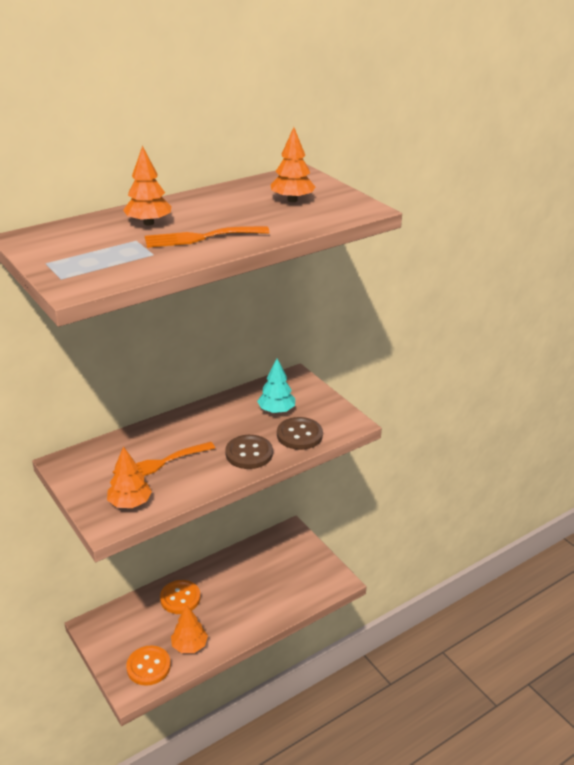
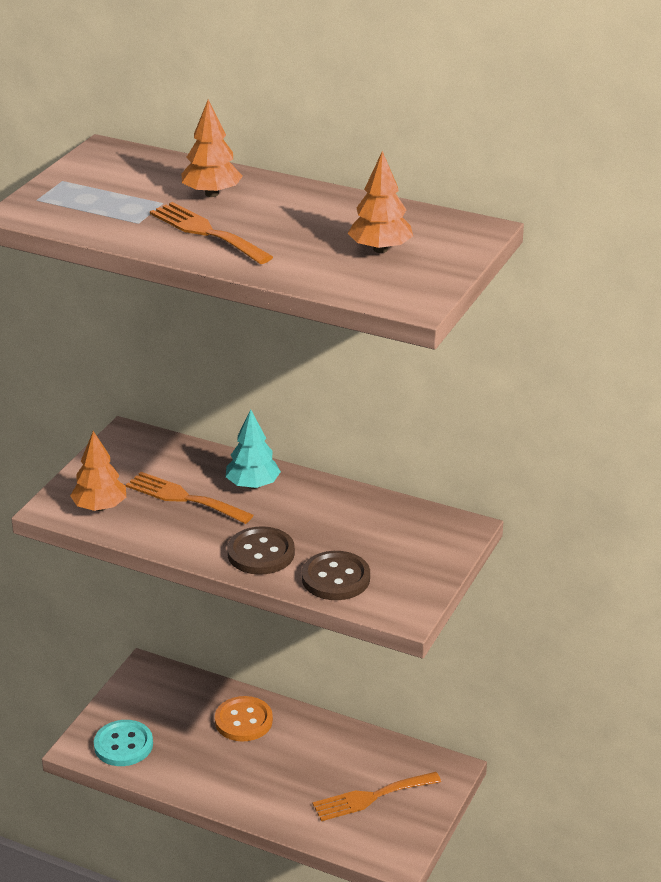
camera: 60 degrees right, 0 degrees up
orange button [126,646,171,686] -> turquoise button [94,720,153,766]
orange tree [171,605,208,653] -> none
turquoise tree [257,358,295,413] -> turquoise tree moved to [226,409,281,489]
none -> orange fork [313,772,441,821]

